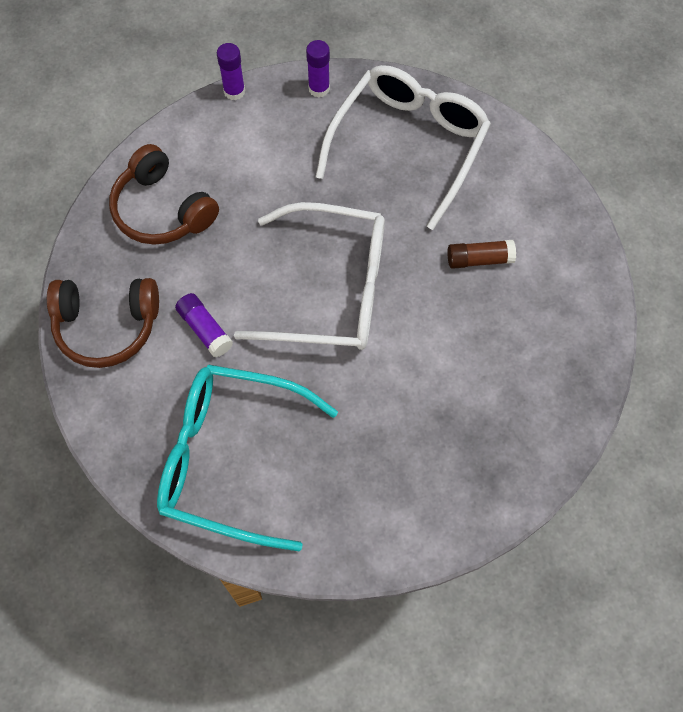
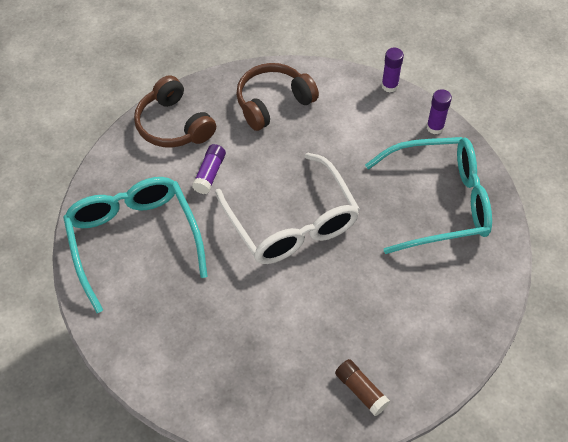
camera: 55 degrees right, 10 degrees down
brown headphones [109,144,219,245] -> brown headphones turned 45 degrees clockwise [236,63,319,131]
white glasses [315,65,491,230] -> turquoise glasses [365,137,492,254]
brown glue stick [447,240,516,269] -> brown glue stick moved to [335,359,390,416]

